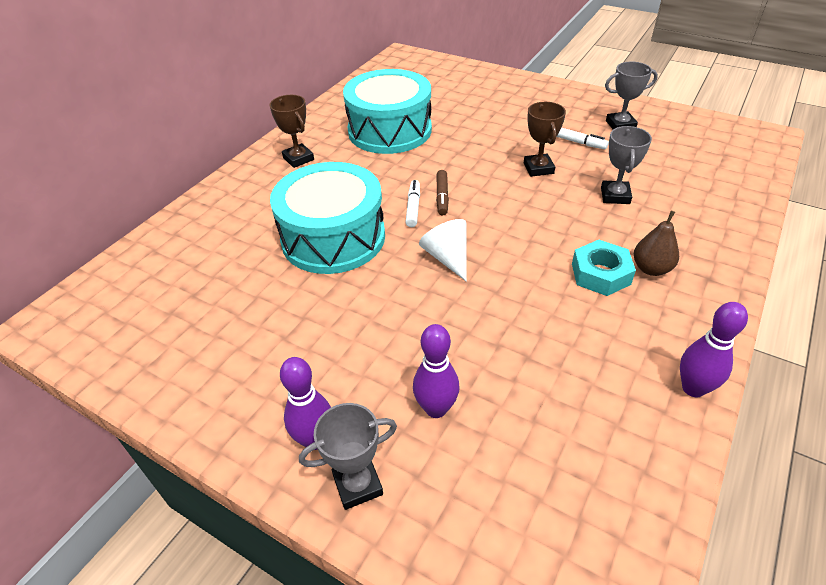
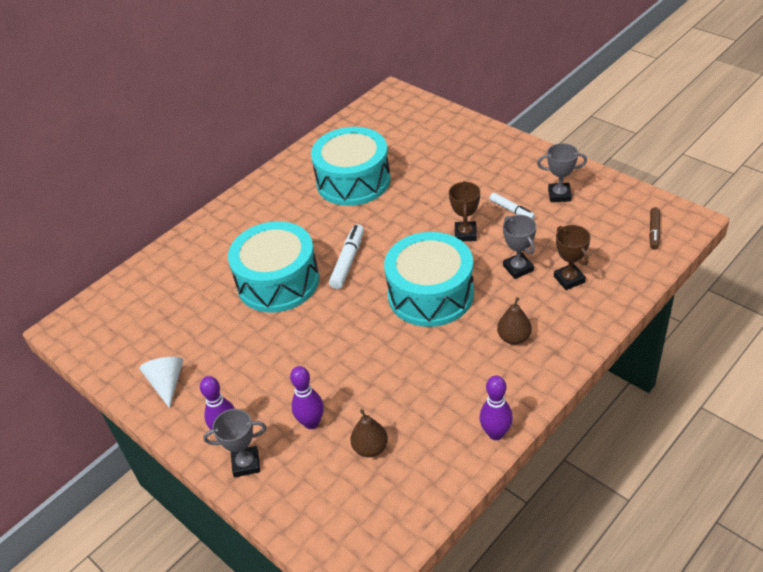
camera: 15 degrees right, 0 degrees up
brown trophy [269,95,314,168] -> brown trophy moved to [554,225,590,290]
white marker [405,180,420,227] -> white marker [329,224,364,289], size x1.52
white cone [419,219,467,282] -> white cone moved to [139,357,183,408]
brown marker [436,170,449,215] -> brown marker moved to [649,207,660,250]
turquoise nut [572,240,636,296] -> none
grey trophy [601,126,652,204] -> grey trophy turned 45 degrees counterclockwise [503,215,536,279]
none -> brown pear [350,409,388,457]
none -> turquoise drum [384,232,474,327]

